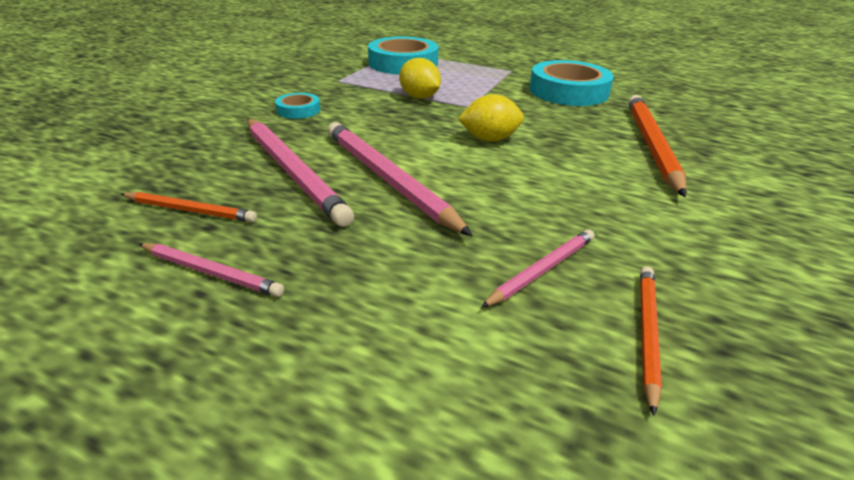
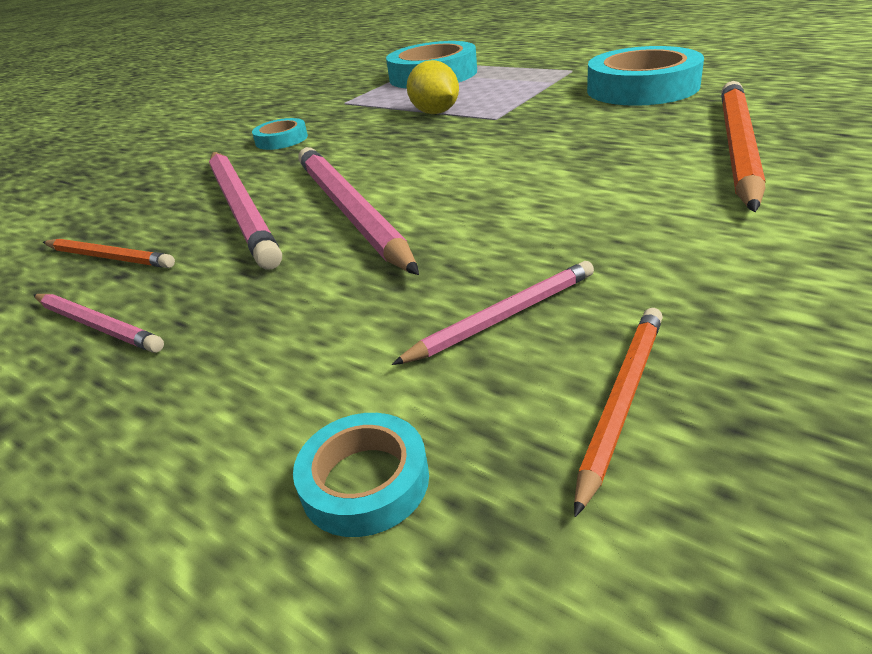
camera: 15 degrees right, 0 degrees up
yellow lemon [458,94,524,142] -> none
none -> turquoise tape [293,413,429,537]

